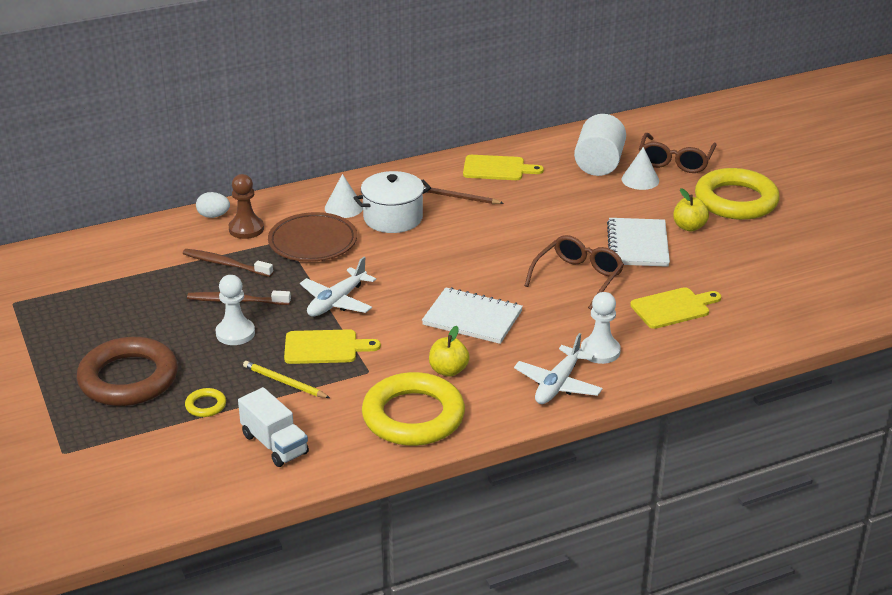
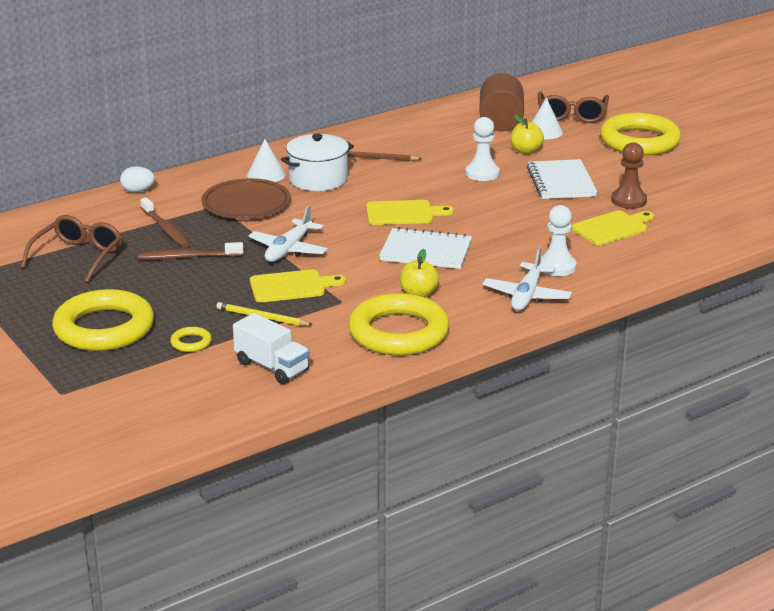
camera: 10 degrees left, 5 degrees down
brown ring [77,337,178,406] -> yellow ring [52,289,154,351]
brown toothbrush [183,249,273,277] -> brown toothbrush turned 135 degrees counterclockwise [140,197,190,248]
white pawn [216,275,255,345] -> white pawn moved to [466,117,500,181]
brown pawn [229,174,264,239] -> brown pawn moved to [611,142,647,209]
yellow cutting board [463,155,544,180] -> yellow cutting board moved to [366,200,454,225]
brown glasses [524,235,624,309] -> brown glasses moved to [21,215,122,283]
white cylinder [574,114,626,176] -> brown cylinder [479,73,524,131]
yellow apple [673,188,709,231] -> yellow apple moved to [511,114,544,154]

